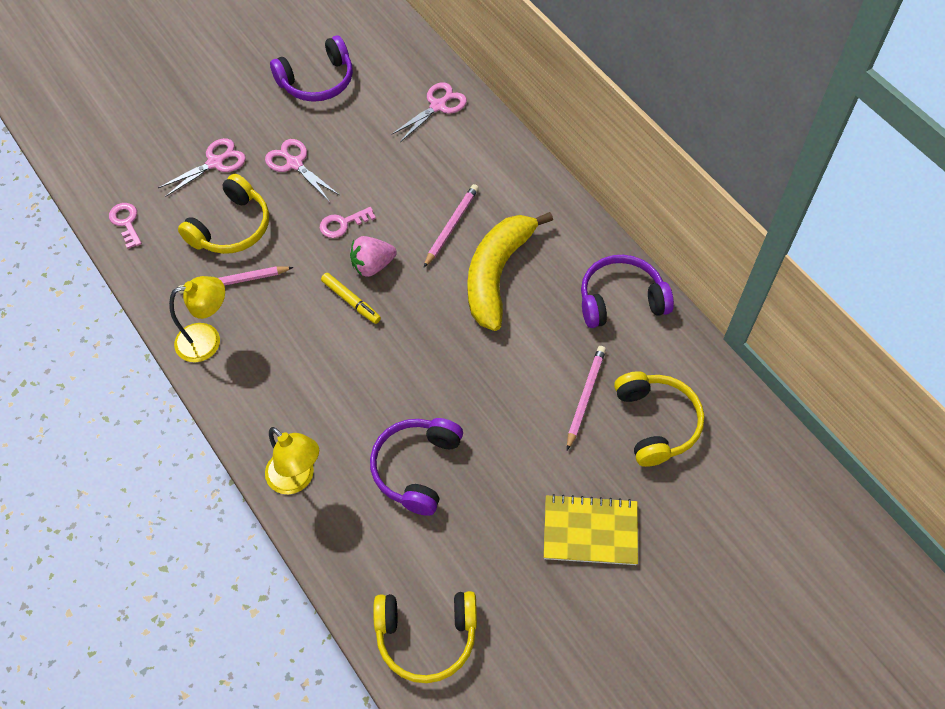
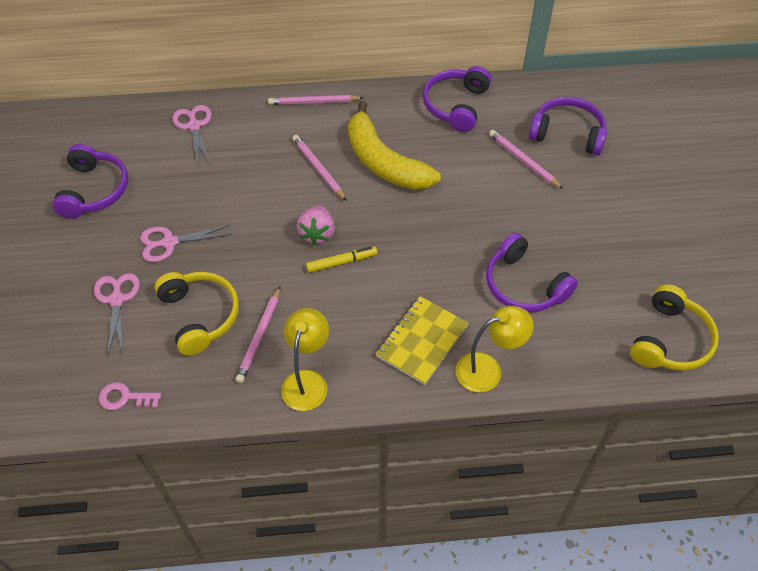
camera: 60 degrees left, 5 degrees down
pink key [320,207,376,238] -> none
yellow notebook [544,494,638,565] -> yellow notebook moved to [376,296,469,385]
yellow headphones [614,371,705,467] -> purple headphones [529,97,607,156]
none -> pink pencil [268,95,363,105]

